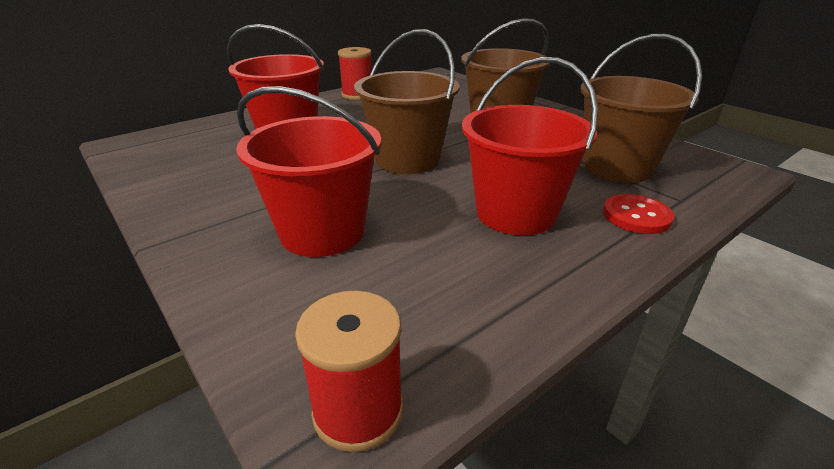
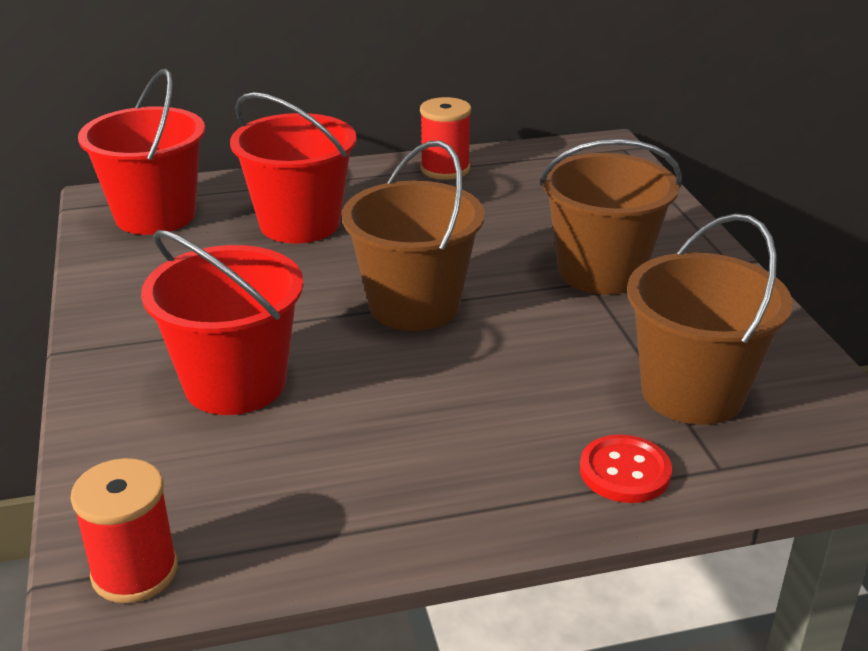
camera: 25 degrees right, 0 degrees up
red bucket [462,57,598,235] -> red bucket moved to [78,69,205,235]

